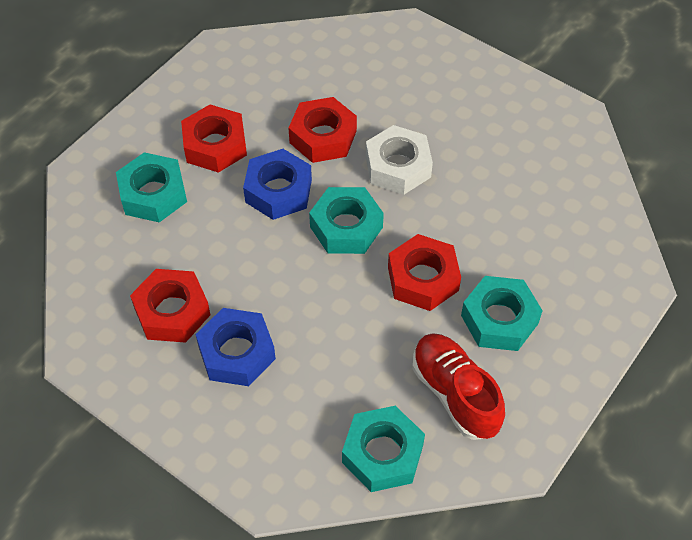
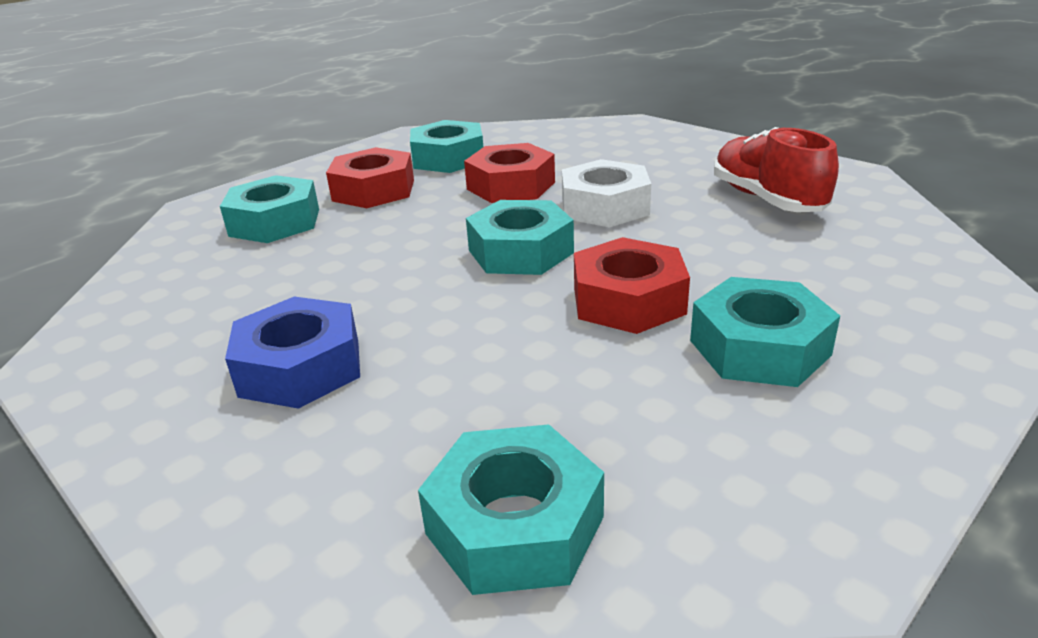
camera: 10 degrees right, 25 degrees down
red nut [130,269,211,343] -> none
blue nut [243,149,312,220] -> none
red shoe [412,333,505,440] -> red shoe moved to [714,127,839,212]
none -> turquoise nut [410,120,483,173]

